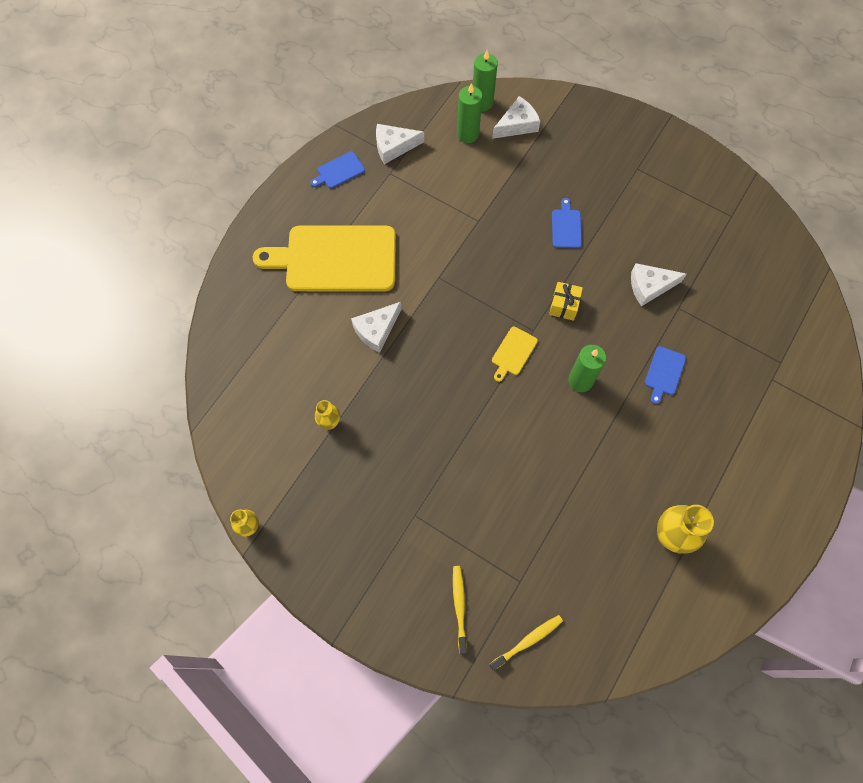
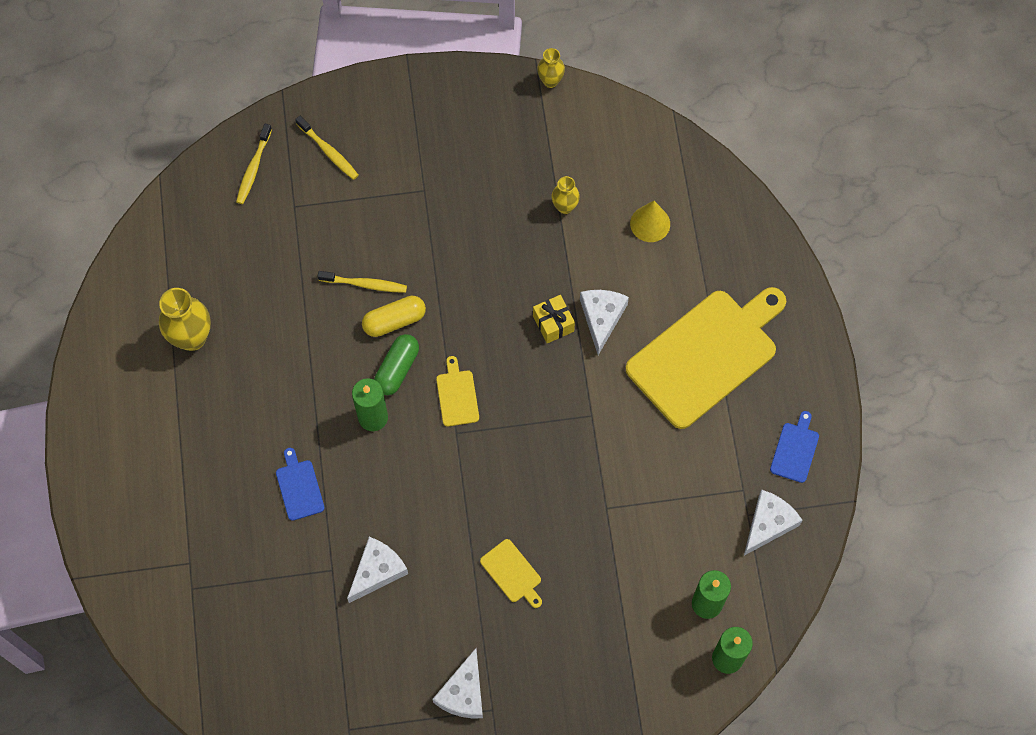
camera: 140 degrees right, 0 degrees up
white cheese [492,96,540,139] -> white cheese moved to [432,648,483,719]
yellow gift [549,282,583,321] -> yellow gift moved to [533,295,575,344]
blue cutting board [552,198,582,248] -> yellow cutting board [480,539,542,608]
none -> yellow toothbrush [317,271,407,293]
none -> yellow capsule [362,296,426,337]
none -> green capsule [374,334,419,395]
none -> yellow cone [630,201,670,242]

